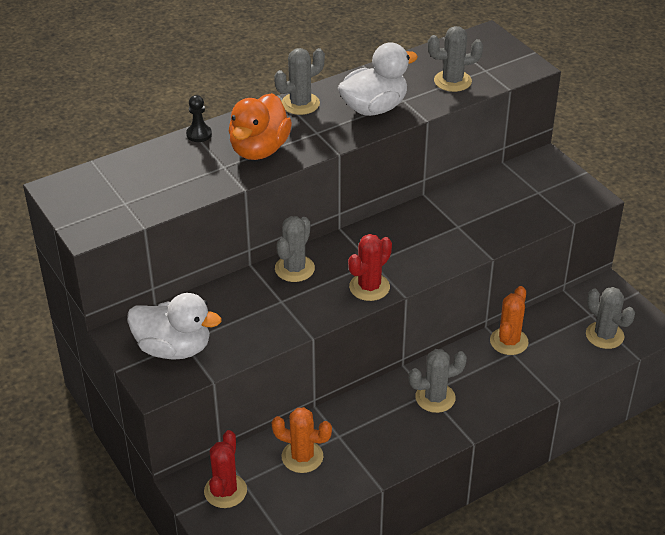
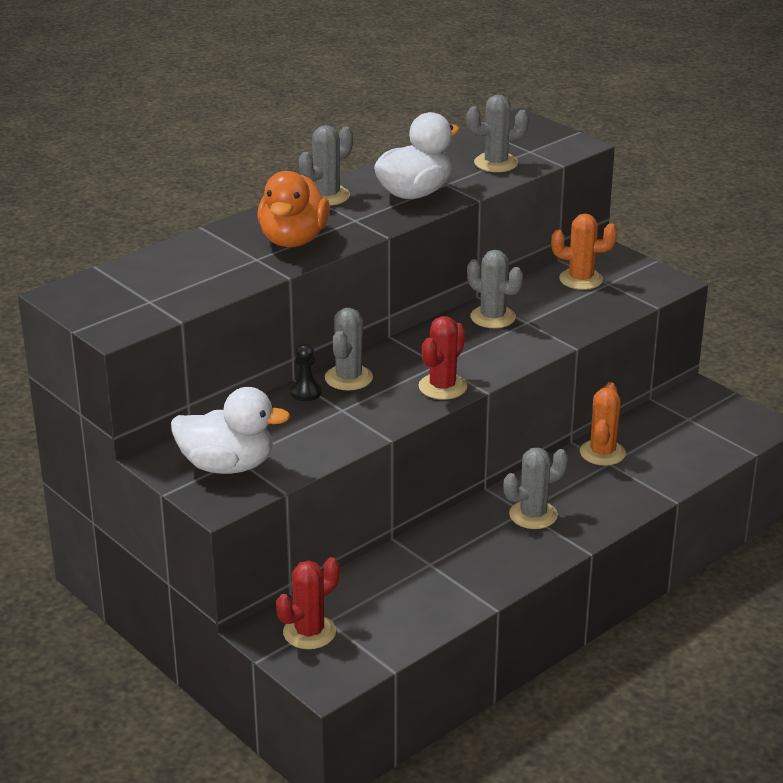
camera: 10 degrees left, 10 degrees down
black pawn [186,95,212,142] -> black pawn moved to [291,343,322,401]
red cactus [204,430,247,508] -> red cactus turned 45 degrees clockwise [276,557,340,649]
orange cactus [272,407,332,473] -> orange cactus moved to [551,214,617,290]
grey cactus [586,287,635,349] -> grey cactus moved to [467,250,523,328]

